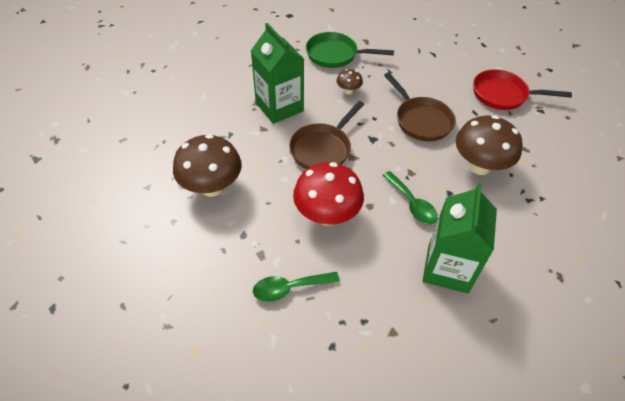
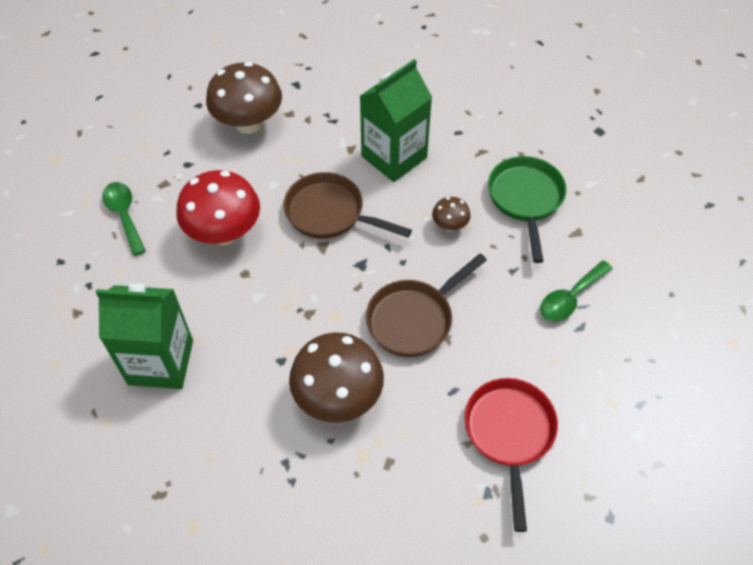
camera: 80 degrees right, 5 degrees up
green spoon [383,171,438,224] -> green spoon moved to [540,260,613,321]

